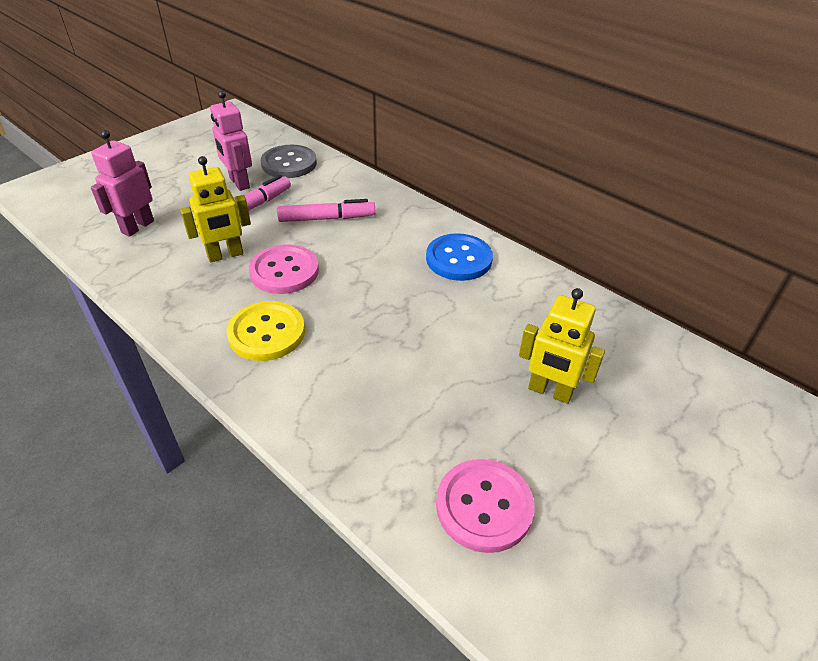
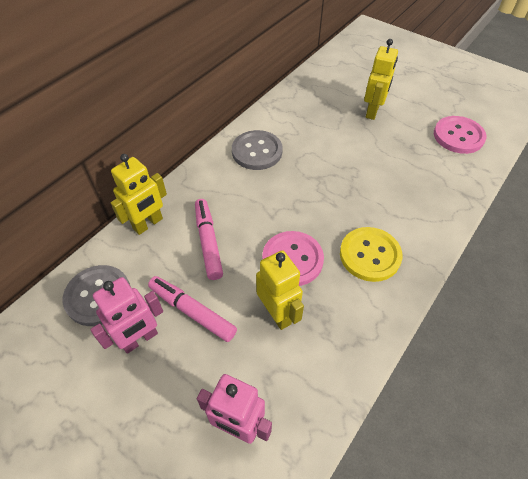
camera: 95 degrees left, 10 degrees up
blue button [426,233,493,281] -> grey button [232,130,283,170]
none -> yellow robot [111,154,167,235]

